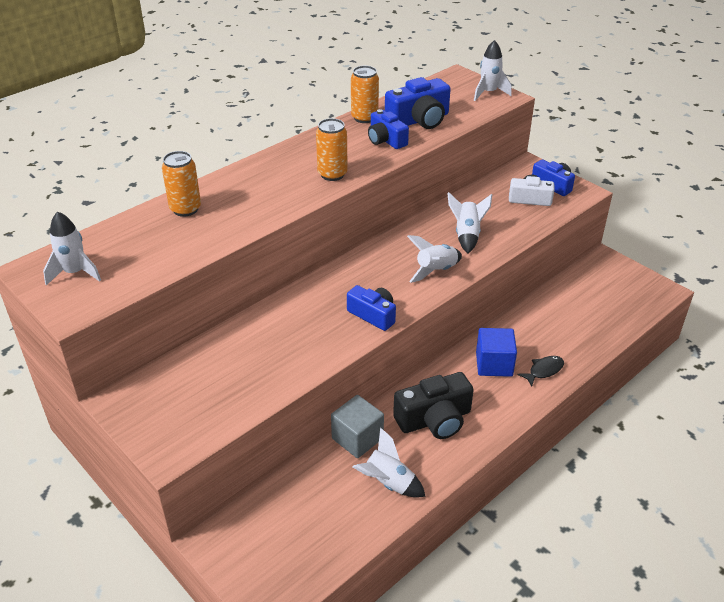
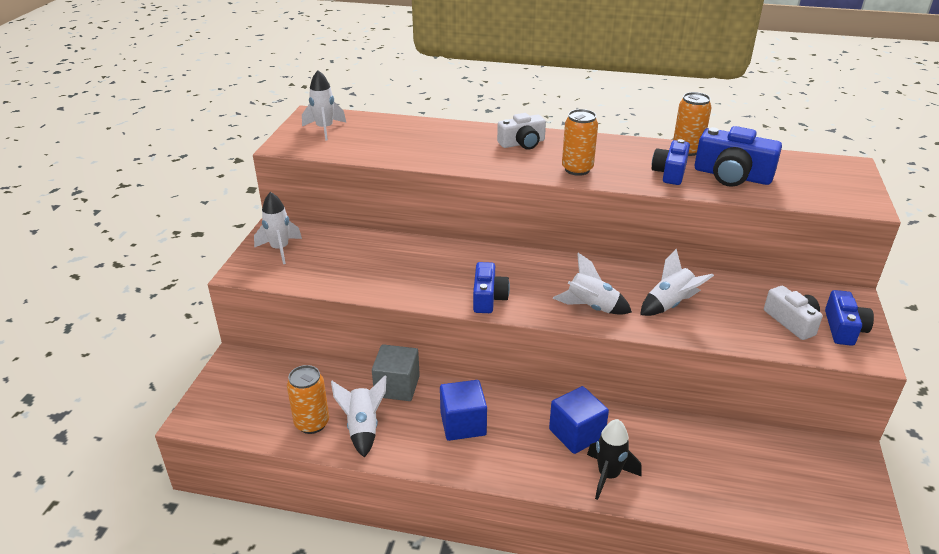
camera: 55 degrees right, 5 degrees down
orange can [162,151,201,217] -> orange can moved to [287,365,329,434]
black camera [393,372,474,439] -> blue cube [440,380,487,441]
white rocket [474,40,512,101] -> white rocket moved to [254,192,302,264]
black fish [517,356,564,387] -> black rocket [587,419,642,500]
none -> white camera [497,113,546,150]

